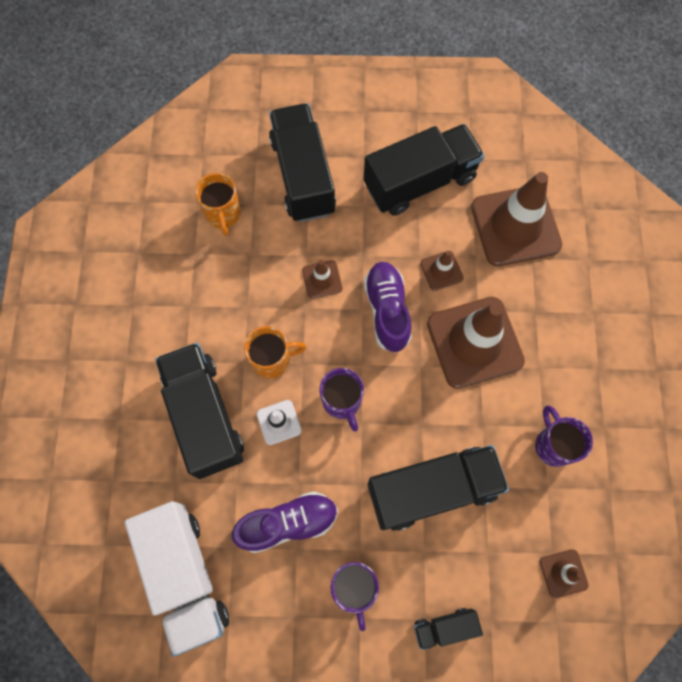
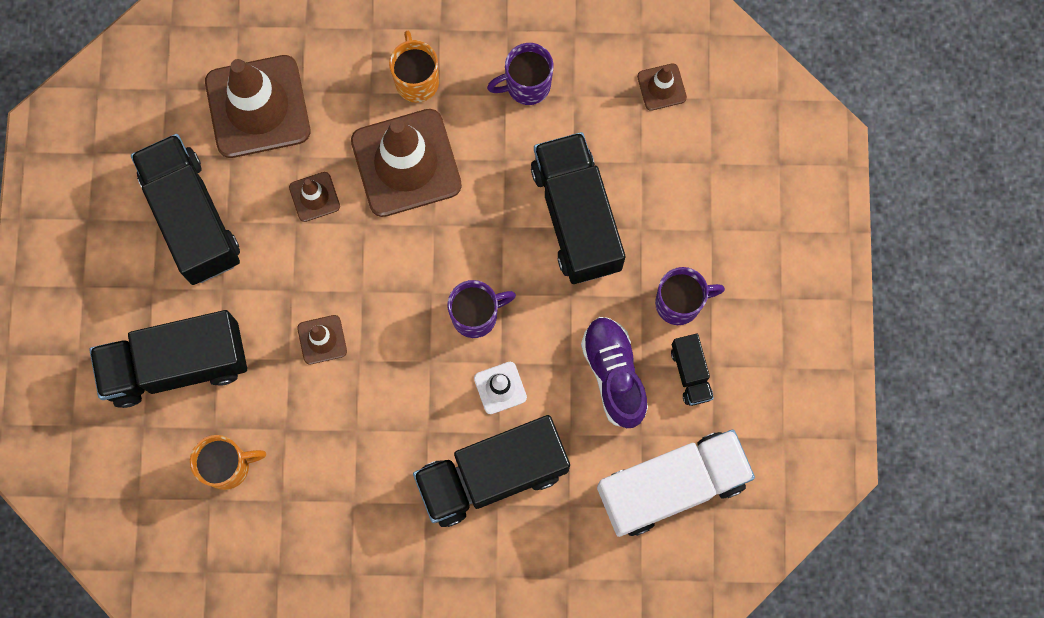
camera: 90 degrees left, 5 degrees up
orange mug [244,326,306,378] -> orange mug moved to [389,31,439,103]
purple shoe [364,262,412,353] -> none
black truck [414,608,483,650] -> black truck moved to [671,334,714,406]

